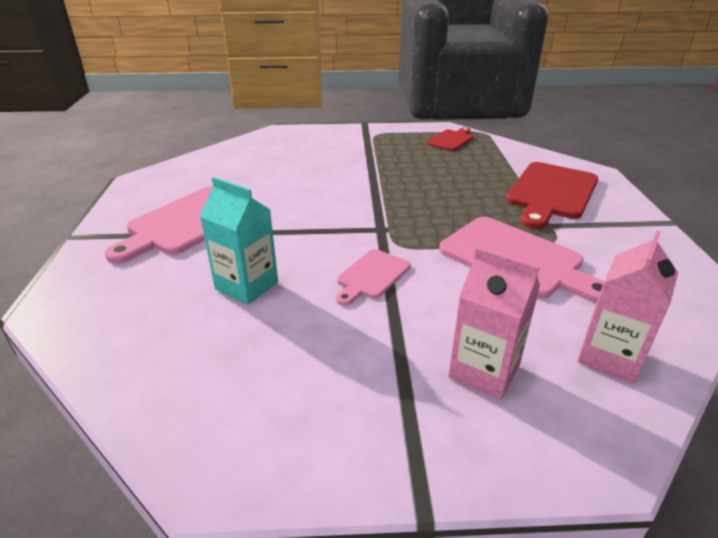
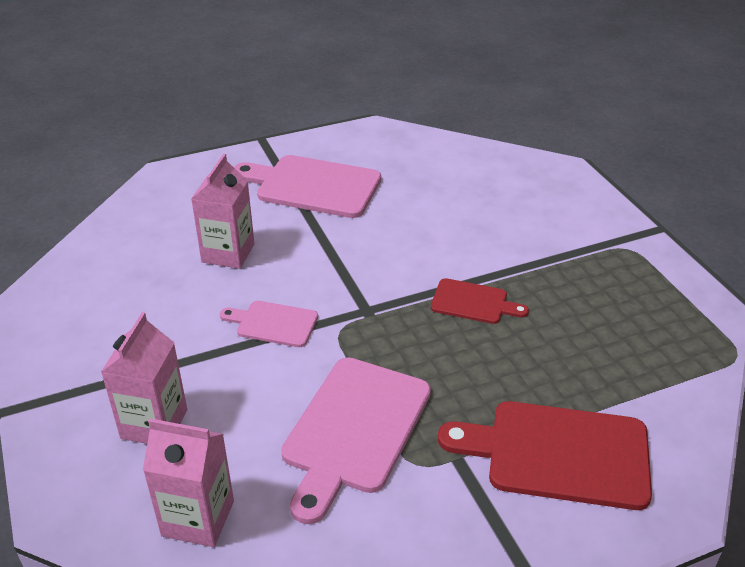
camera: 70 degrees right, 5 degrees up
turquoise carton [200,177,278,305] -> pink carton [191,154,255,269]
red cutting board [426,127,473,151] -> red cutting board moved to [431,278,529,324]

